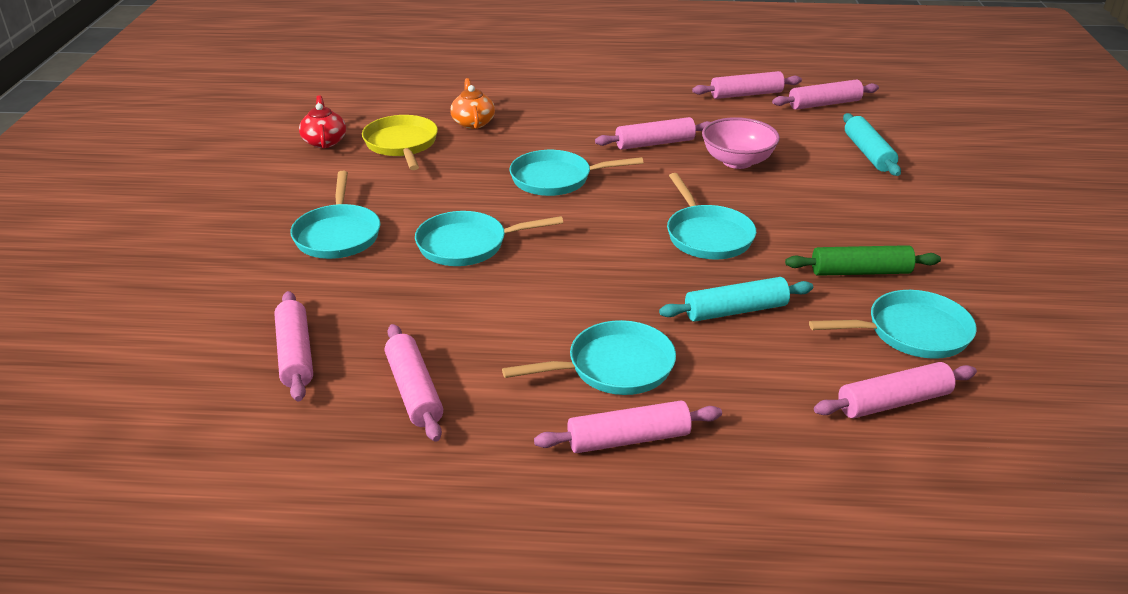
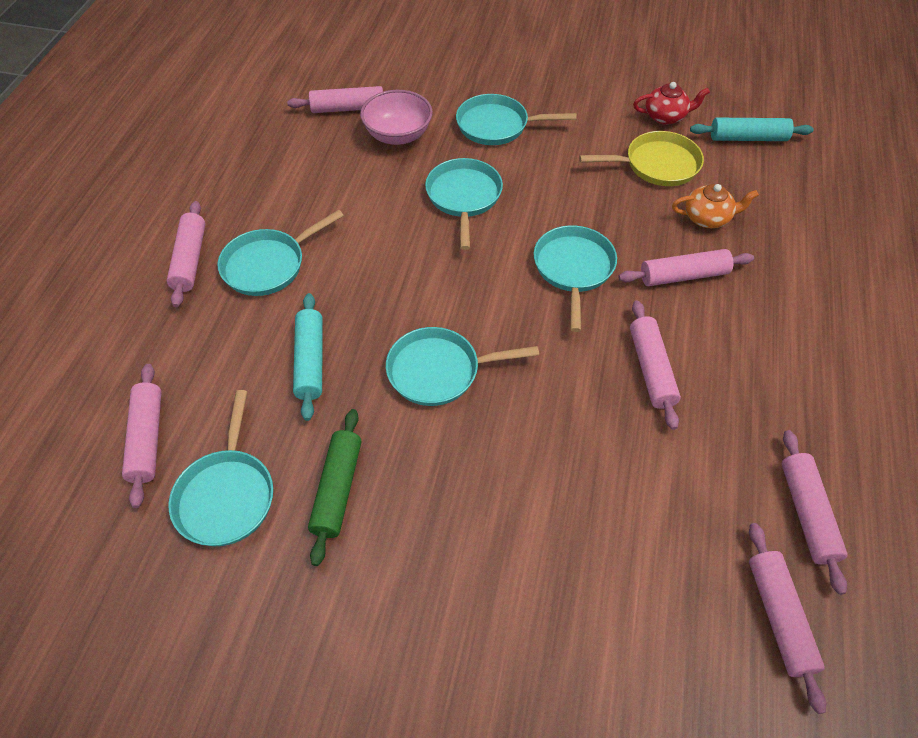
camera: 100 degrees right, 20 degrees up
pink rolling pin [385,324,443,442] -> pink rolling pin moved to [619,249,754,286]
turquoise pan [502,320,676,395] -> turquoise pan turned 60 degrees clockwise [217,210,344,296]
pink bowl [702,117,780,169] -> pink bowl moved to [360,90,433,145]
turquoise rolling pin [843,113,901,176] -> turquoise rolling pin moved to [690,118,814,141]

